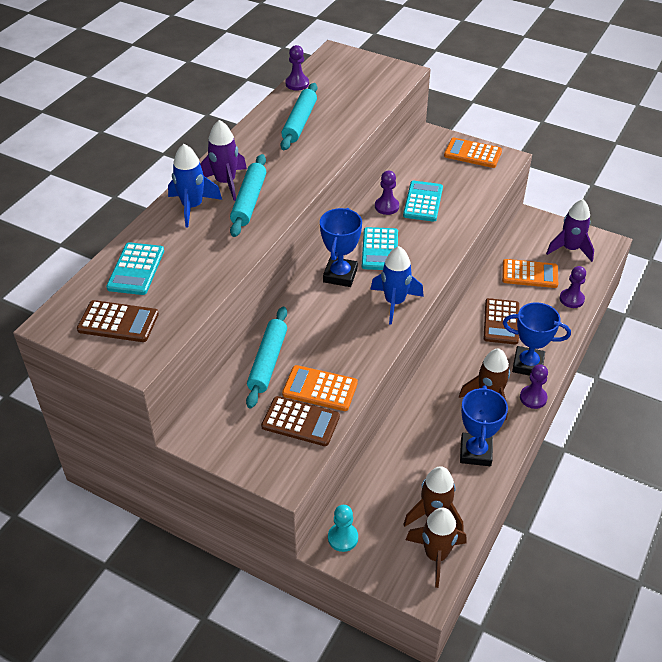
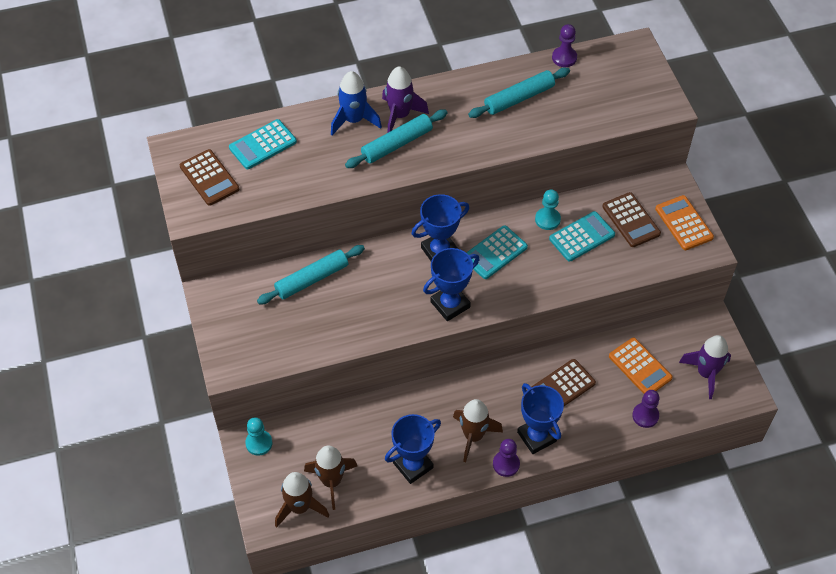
camera: 45 degrees right, 10 degrees up
brown calculator [261,396,340,446] -> brown calculator moved to [602,192,661,247]
orange calculator [282,365,358,411] -> none
blue rocket [370,246,424,325] -> blue trophy [423,248,479,321]
purple pawn [375,171,399,215] -> turquoise pawn [535,190,561,230]

